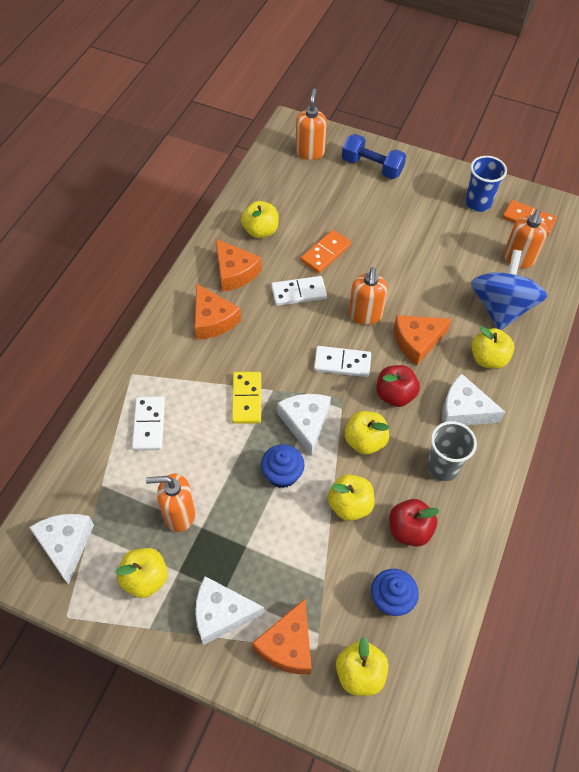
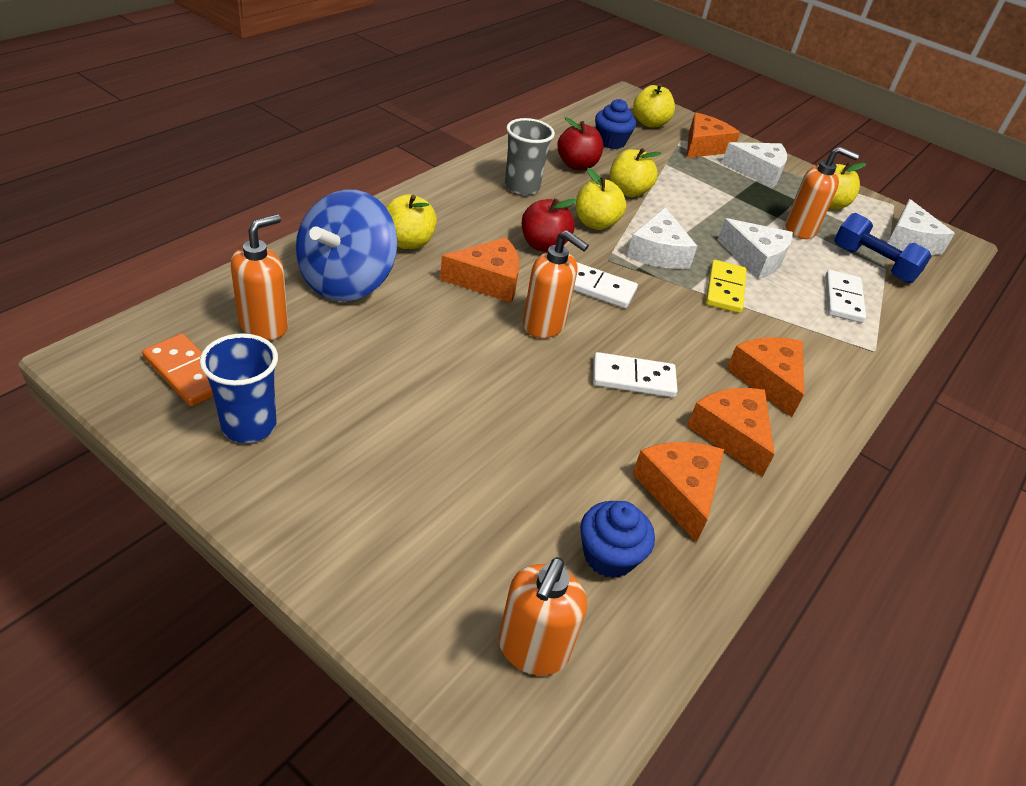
camera: 170 degrees left, 15 degrees down
yellow apple [241,201,279,238] -> orange cheese [632,442,724,543]
blue cupcake [261,444,305,488] -> blue cupcake moved to [580,501,655,578]
orange domino [300,230,351,273] -> none
blue dumbbell [342,134,406,179] -> blue dumbbell moved to [834,213,931,283]
orange soap dispenser [349,267,388,325] -> orange soap dispenser turned 105 degrees clockwise [523,230,589,338]
white cheese [442,374,505,425] -> white cheese moved to [718,218,793,279]

